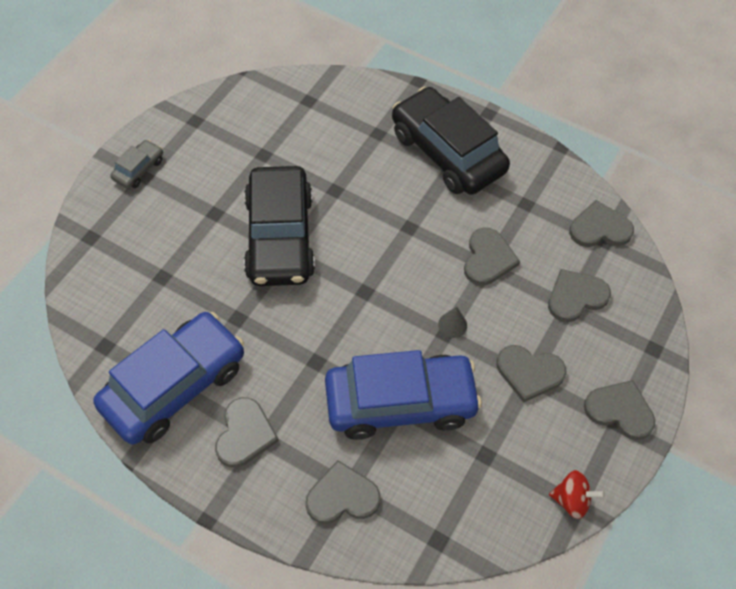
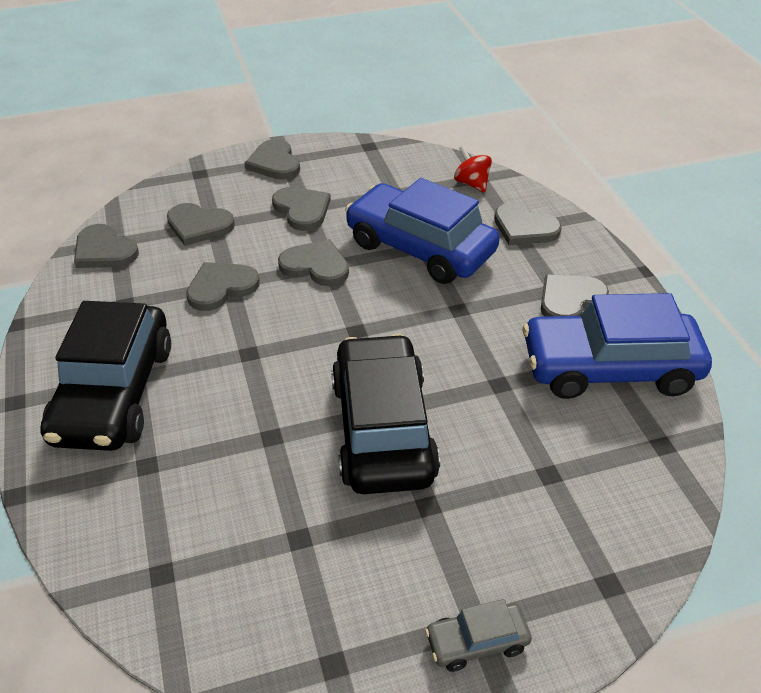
camera: 135 degrees left, 15 degrees down
black car [244,166,315,286] -> black car turned 45 degrees counterclockwise [331,334,440,494]
grey cone [438,306,467,338] -> grey heart [278,239,349,286]
red spinning top [549,470,605,519] -> red spinning top moved to [454,145,492,192]

